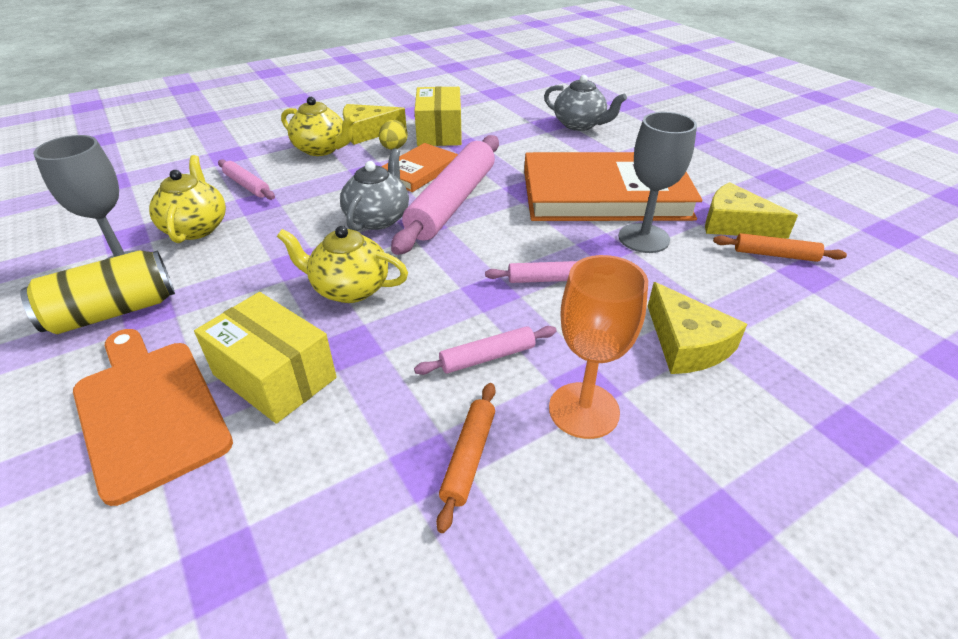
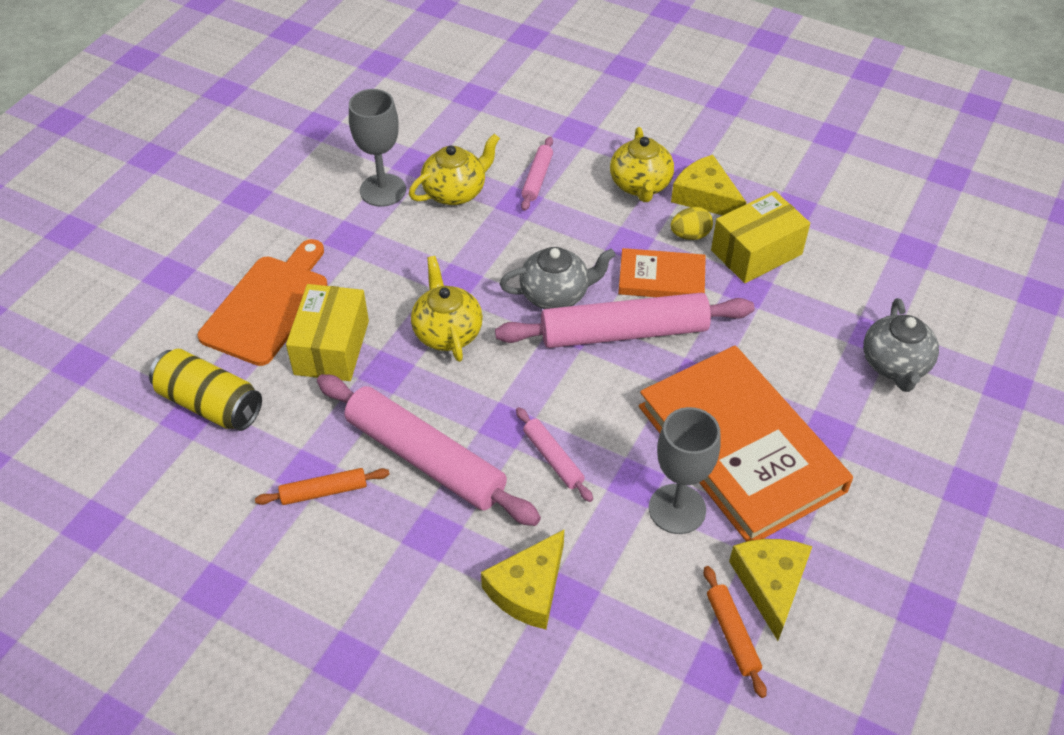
camera: 60 degrees right, 10 degrees up
yellow can [20,251,175,334] -> yellow can moved to [149,349,262,431]
pink rolling pin [414,326,557,375] -> pink rolling pin [317,374,541,526], size x2.15
orange goblet [549,255,648,439] -> none

